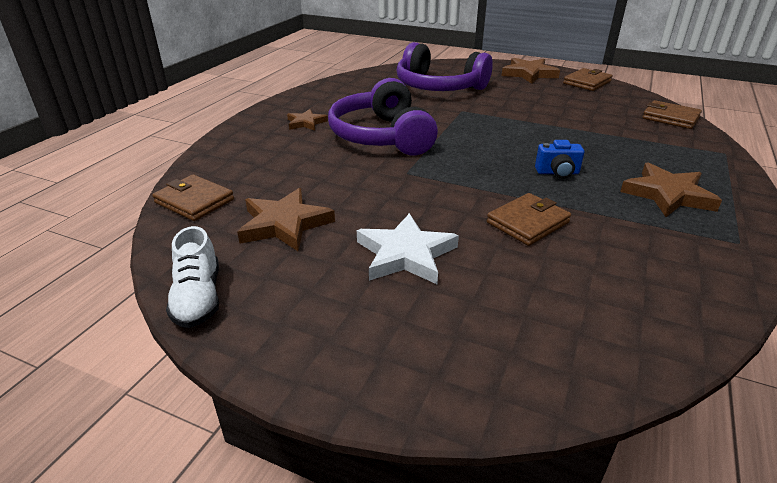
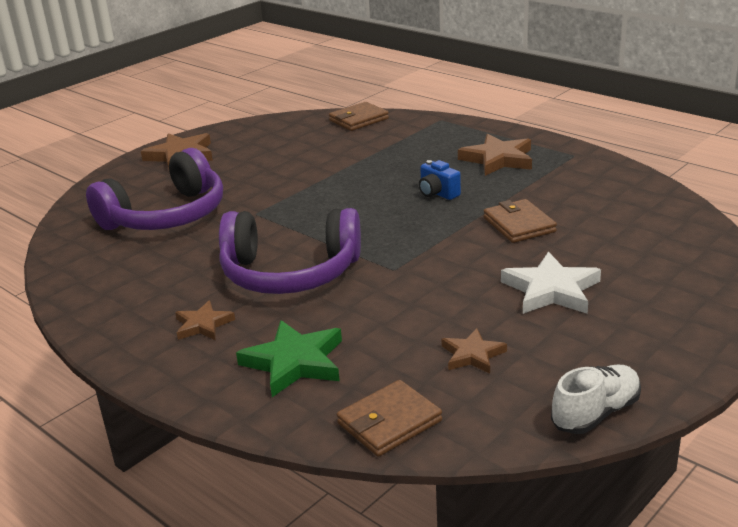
camera: 70 degrees left, 5 degrees down
white shoe [166,226,219,328] -> white shoe turned 45 degrees counterclockwise [551,364,641,434]
brown star [237,188,335,251] -> brown star [442,328,507,374], size x0.60
blue camera [535,140,584,178] -> blue camera turned 120 degrees clockwise [419,160,461,200]
brown wallet [563,68,613,91] -> none
none -> green star [236,320,342,397]

